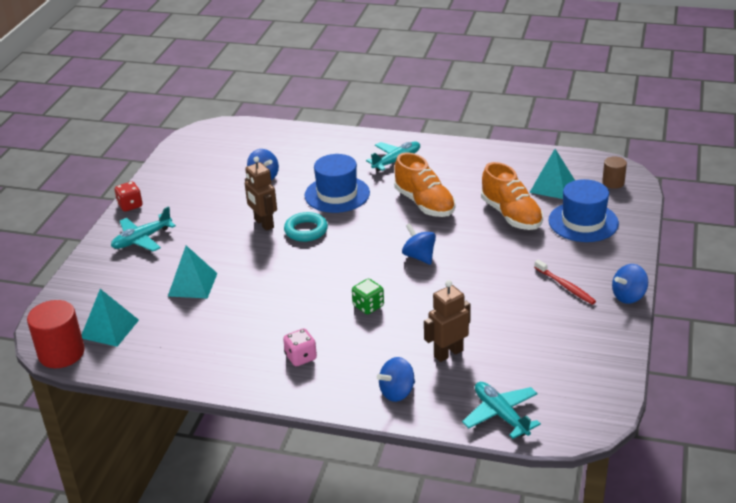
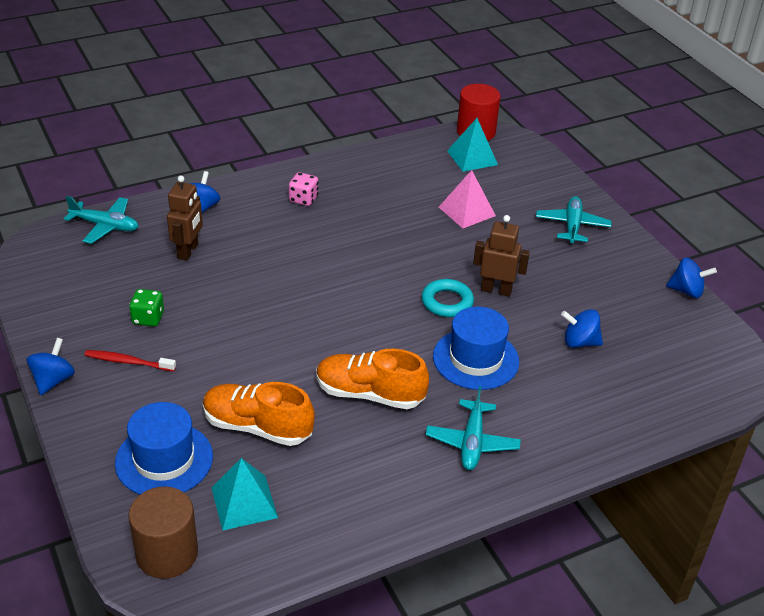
camera: 135 degrees right, 5 degrees up
red dice [115,181,143,212] -> none
turquoise pyramid [168,246,218,299] -> pink pyramid [439,170,496,228]
green dice [352,279,384,314] -> green dice moved to [129,289,164,326]
blue spinning top [402,223,436,265] -> blue spinning top moved to [666,257,717,298]
brown cylinder [602,156,627,189] -> brown cylinder [128,487,198,579], size x1.76

